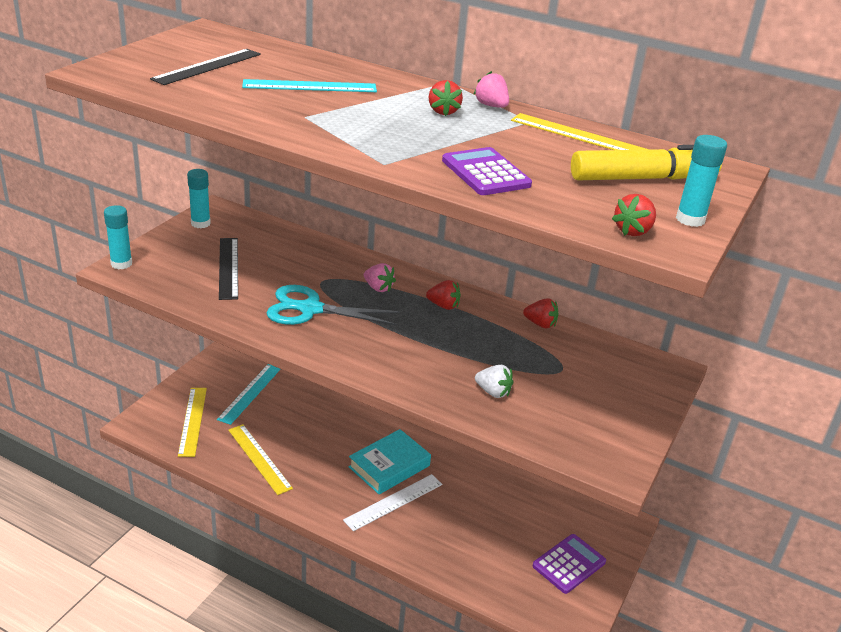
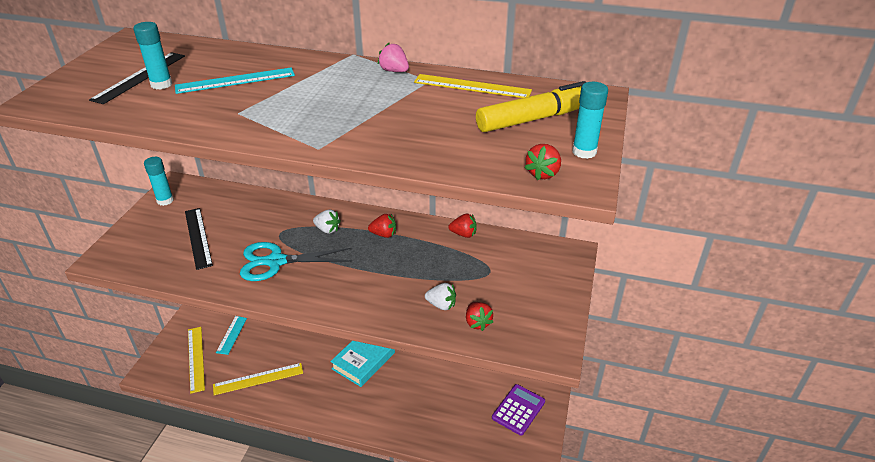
camera: 10 degrees left, 5 degrees up
turquoise glue stick [104,205,132,269] -> turquoise glue stick moved to [133,22,172,90]
yellow ruler [228,424,293,495] -> yellow ruler turned 60 degrees counterclockwise [213,363,303,395]
white ruler [343,474,442,531] -> none
pink strawberry [364,263,396,292] -> white strawberry [313,210,341,234]
red strawberry [429,80,463,116] -> red strawberry moved to [466,302,493,331]
purple calculator [442,147,532,195] -> none

